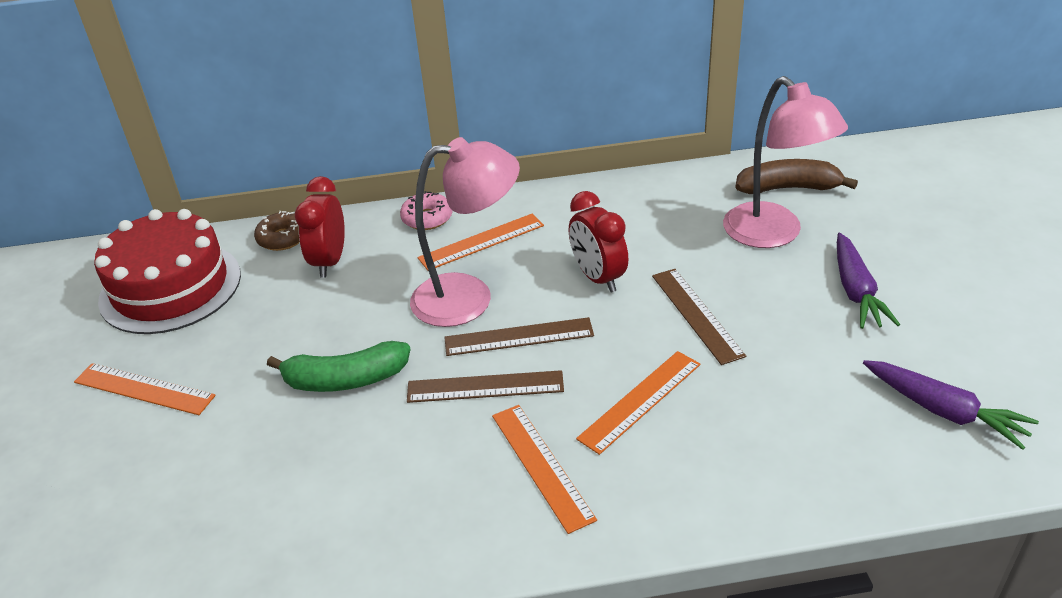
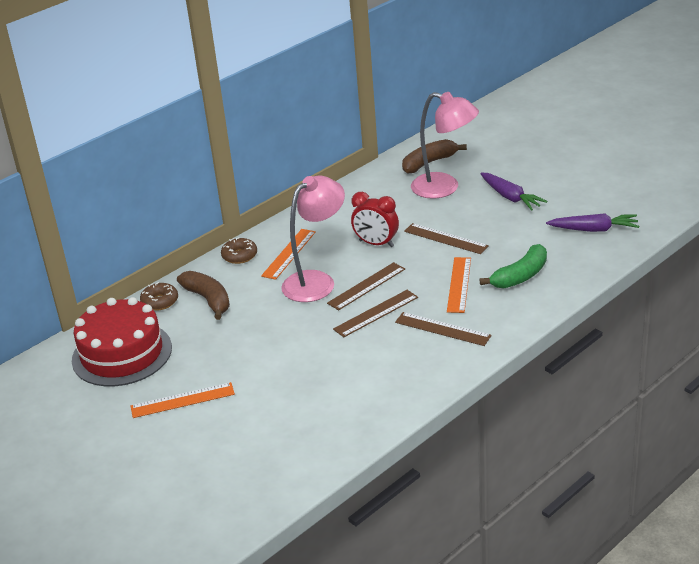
camera: 35 degrees left, 5 degrees down
green banana [267,341,411,392] -> green banana moved to [479,244,547,288]
red clock [295,176,345,278] -> brown banana [177,271,230,320]
pink donut [400,191,452,230] -> brown donut [221,237,257,264]
orange ruler [492,405,597,534] -> brown ruler [395,312,492,346]

